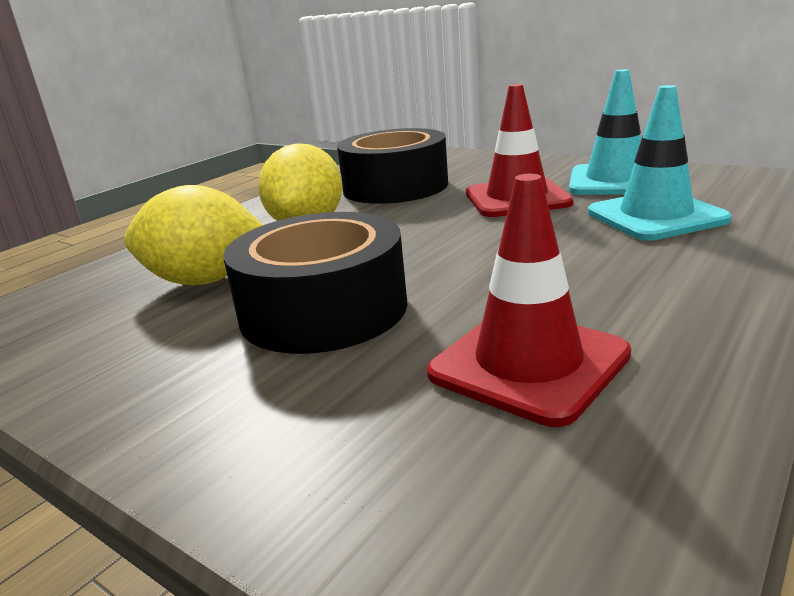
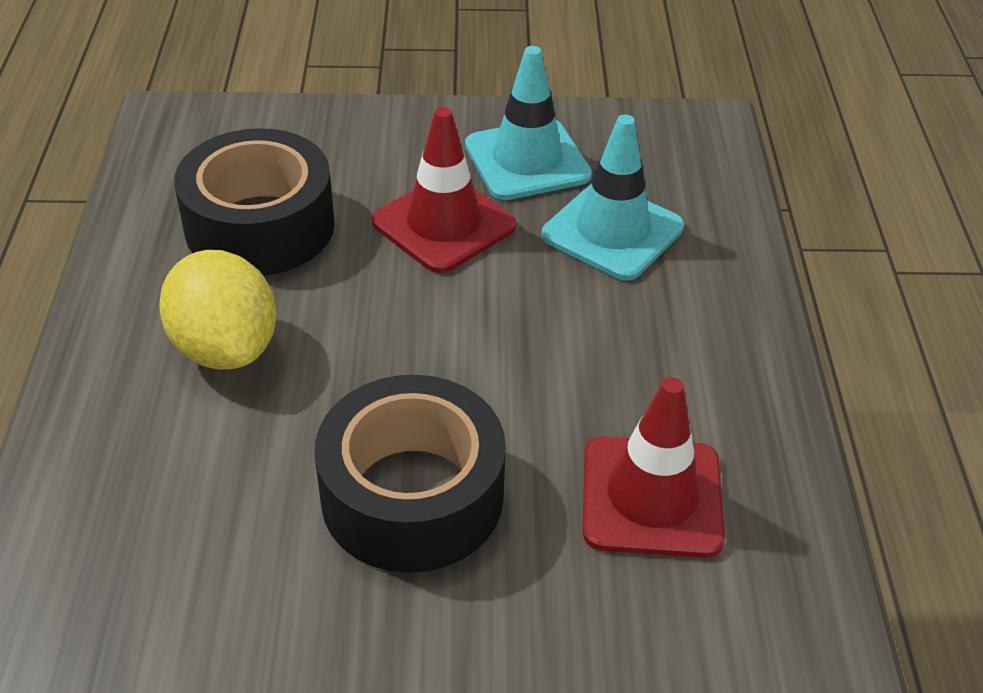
camera: 40 degrees left, 20 degrees up
yellow lemon [124,185,263,285] -> none

